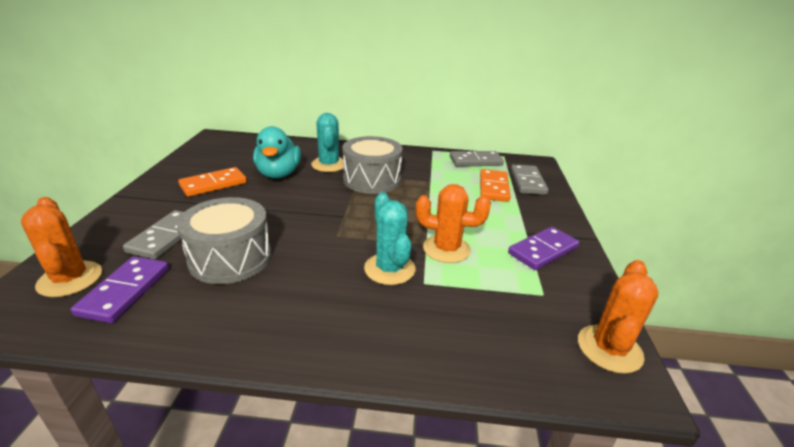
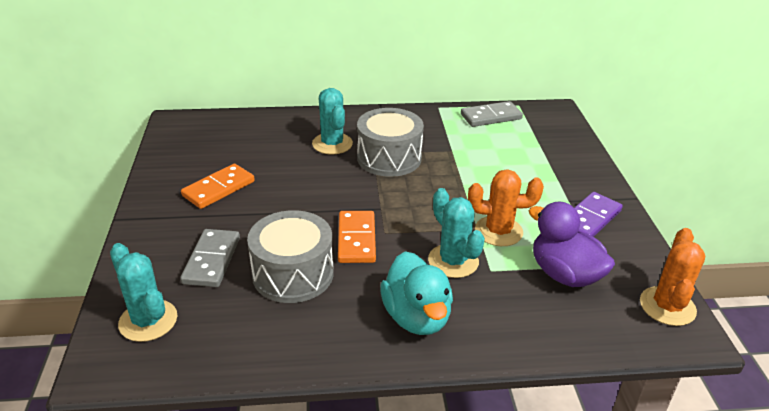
camera: 10 degrees left, 5 degrees up
orange cactus [21,197,102,297] -> turquoise cactus [110,243,177,342]
purple domino [71,256,169,323] -> none
turquoise duck [253,126,301,179] -> turquoise duck moved to [380,251,453,335]
orange domino [480,169,511,202] -> orange domino moved to [338,211,376,263]
grey domino [511,164,548,195] -> none
none -> purple duck [529,201,615,287]

